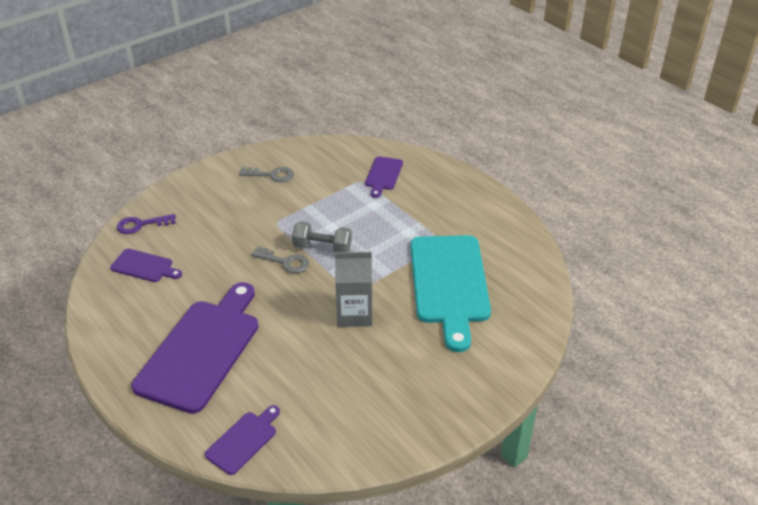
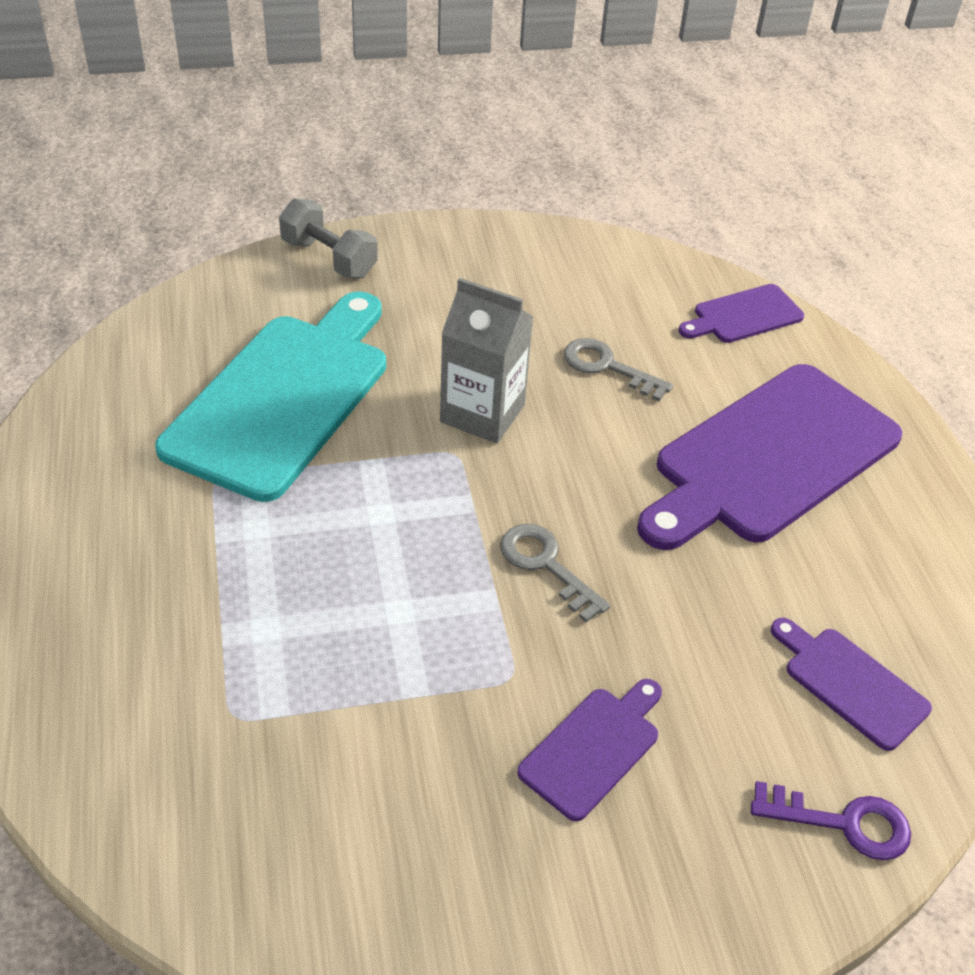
camera: 155 degrees left, 5 degrees up
grey key [239,167,294,182] -> grey key moved to [564,338,673,402]
grey dumbbell [292,221,352,252] -> grey dumbbell moved to [279,198,378,278]
purple cutting board [365,156,403,198] -> purple cutting board moved to [517,679,662,821]

